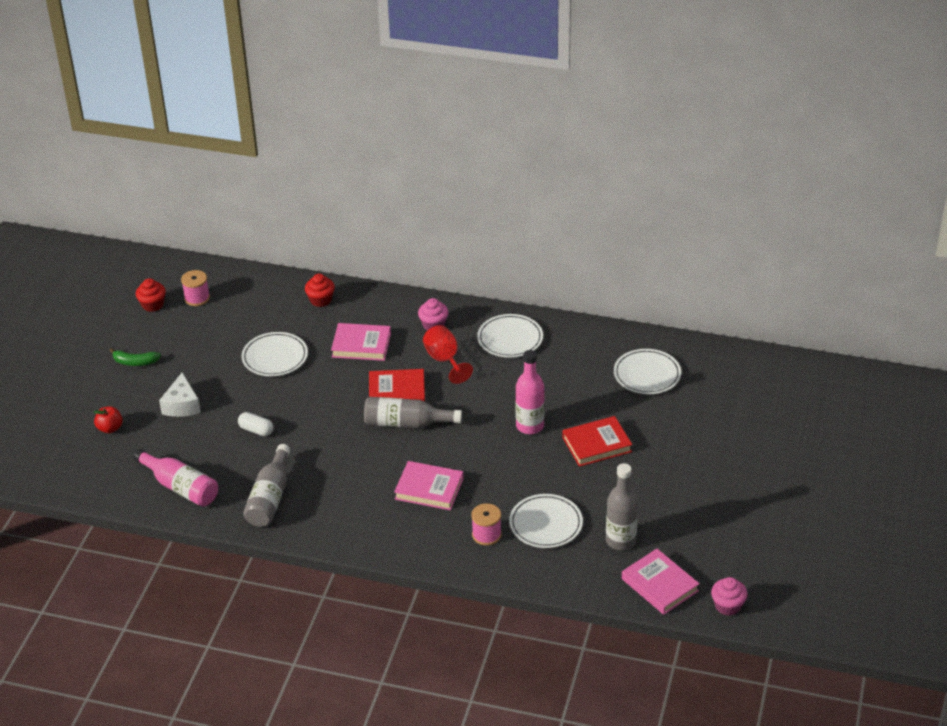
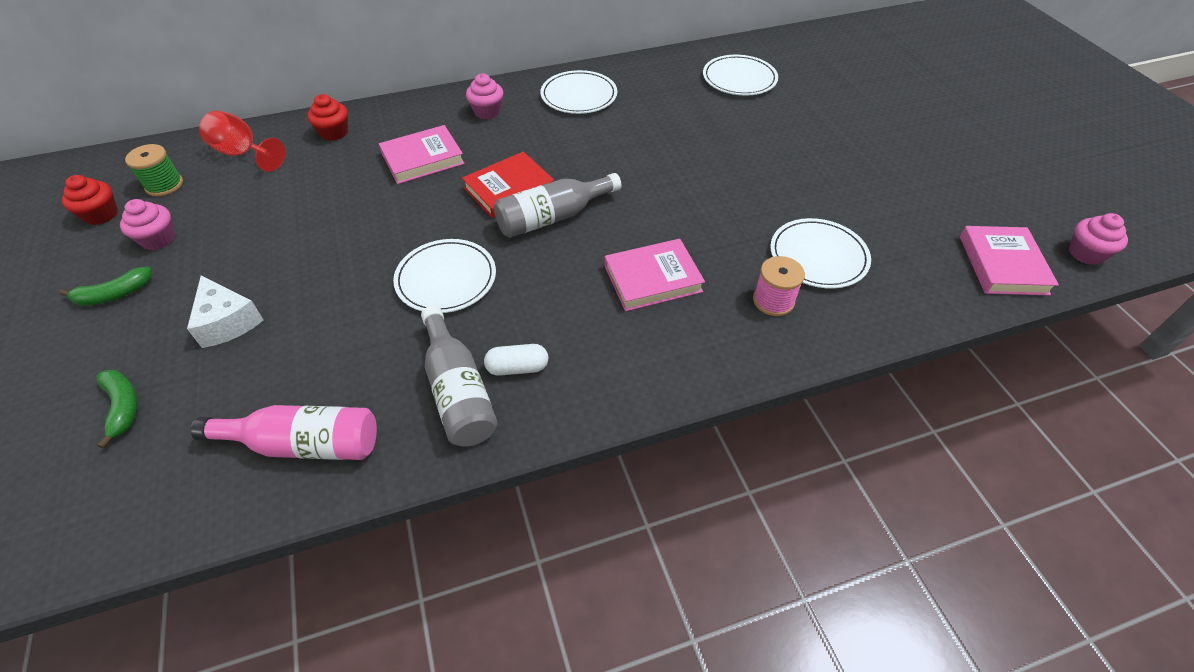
camera: 35 degrees left, 10 degrees up
red apple [94,406,123,433] -> green banana [96,370,138,449]
pink spool [181,270,210,306] -> green spool [125,144,183,196]
white capsule [238,412,274,436] -> white capsule moved to [484,344,548,376]
white plate [241,332,308,376] -> white plate moved to [393,239,496,313]
red goblet [423,325,473,384] -> red goblet moved to [199,111,285,172]
pink bottle [516,350,545,434] -> none
red book [562,416,632,467] -> none
grey bottle [606,463,638,550] -> none
pink book [622,549,700,615] -> pink book turned 75 degrees clockwise [960,226,1059,295]
none -> pink cupcake [120,199,175,250]

